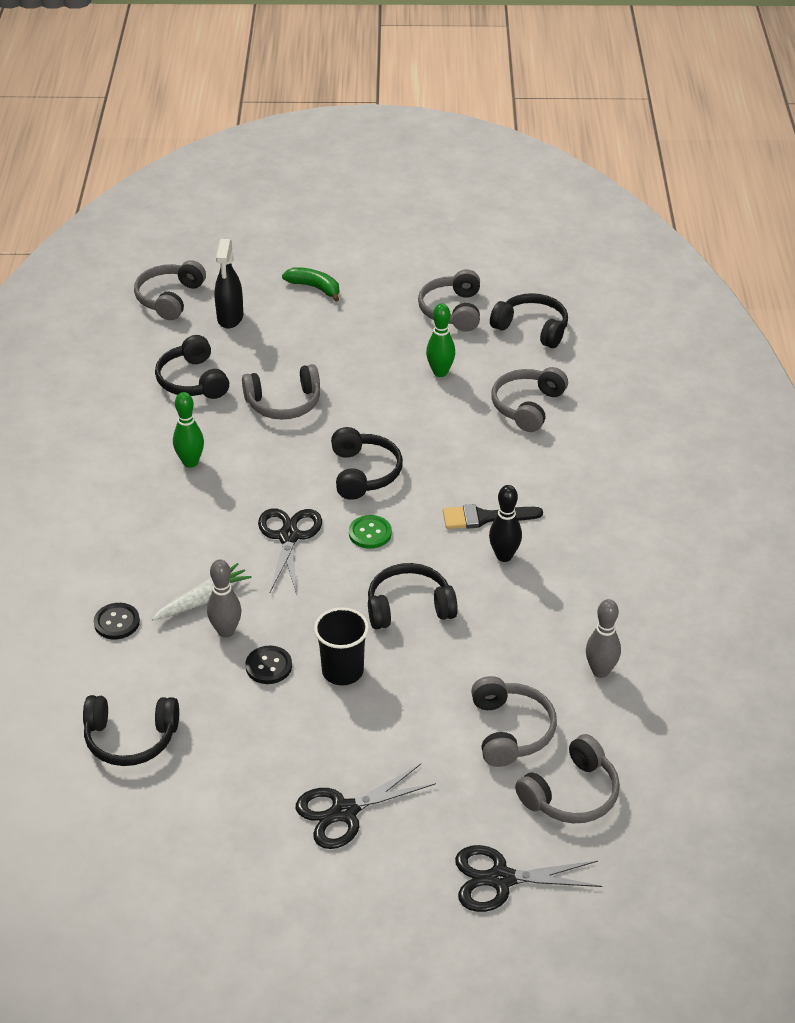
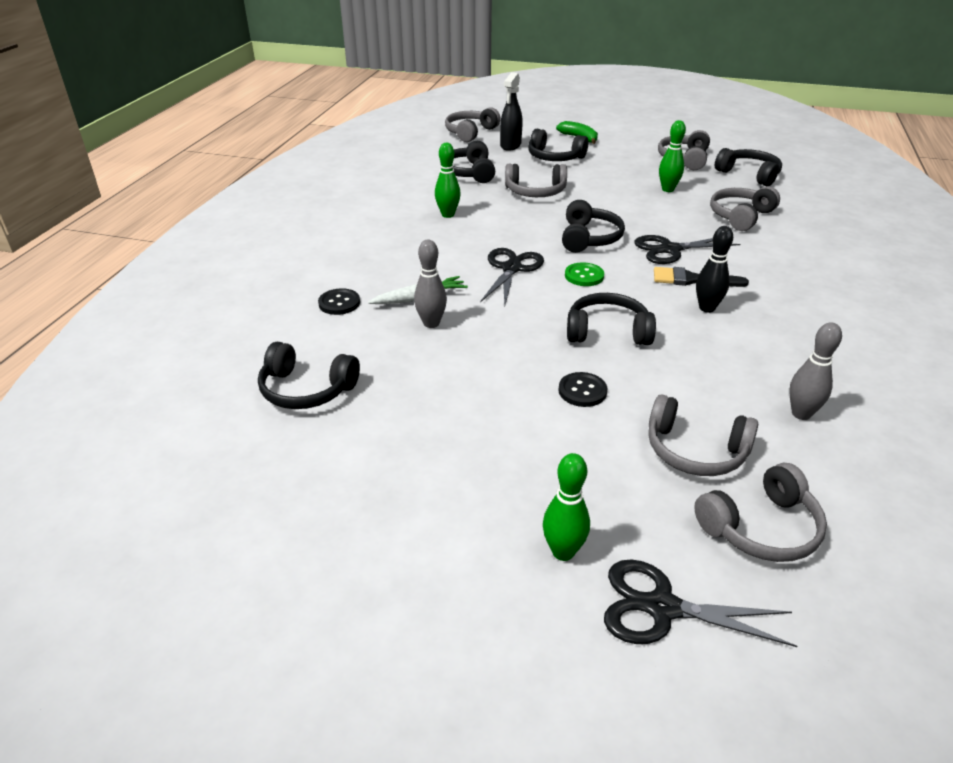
camera: 15 degrees right, 5 degrees down
black button [245,646,292,684] -> black button moved to [558,372,607,407]
black scissors [296,764,436,849] -> black scissors moved to [634,235,740,264]
black cup [314,607,369,685] -> none
grey headphones [471,676,557,767] -> grey headphones turned 105 degrees clockwise [648,395,758,476]
none -> black headphones [528,129,588,161]
none -> green bowling pin [543,453,590,561]

